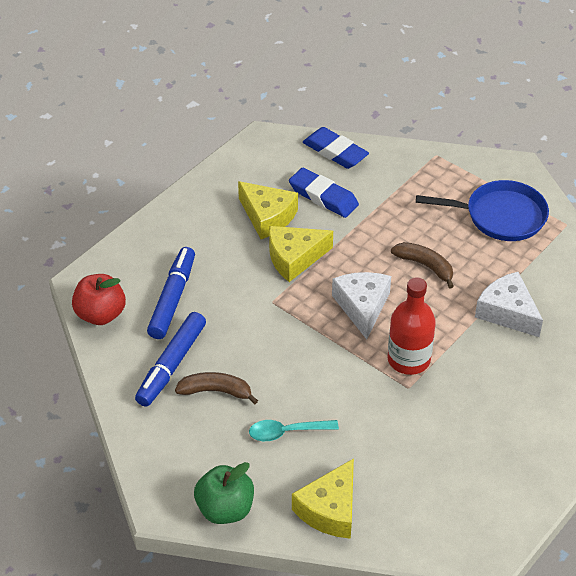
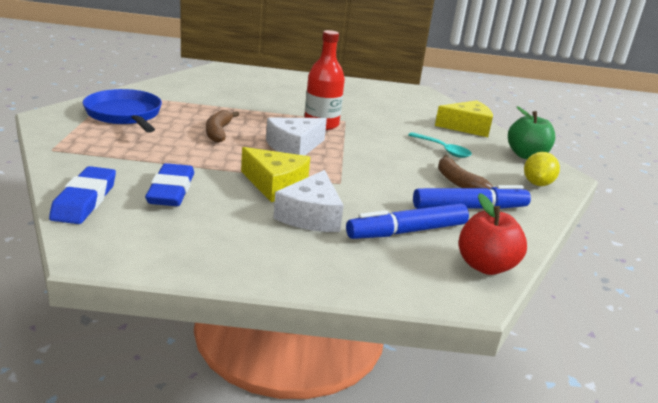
camera: 130 degrees left, 20 degrees down
yellow cheese [238,181,298,239] -> none
white cheese [475,272,543,337] -> white cheese moved to [273,170,344,232]
none -> yellow lemon [524,152,560,186]

